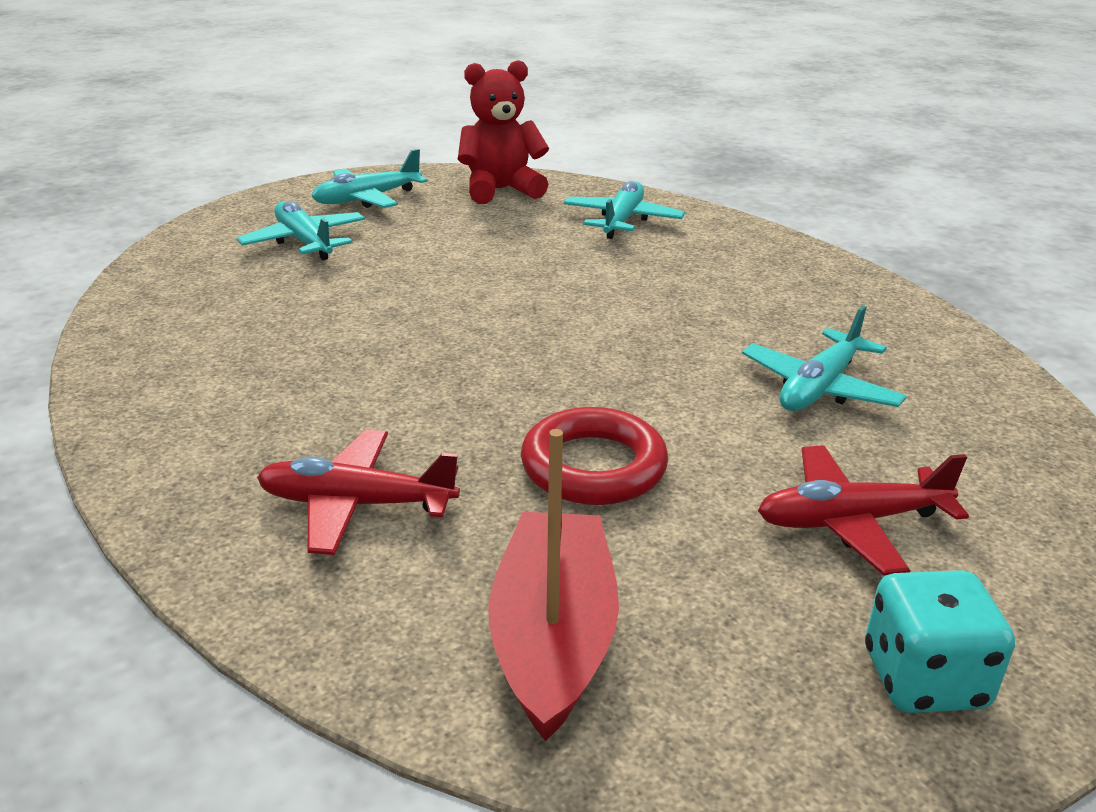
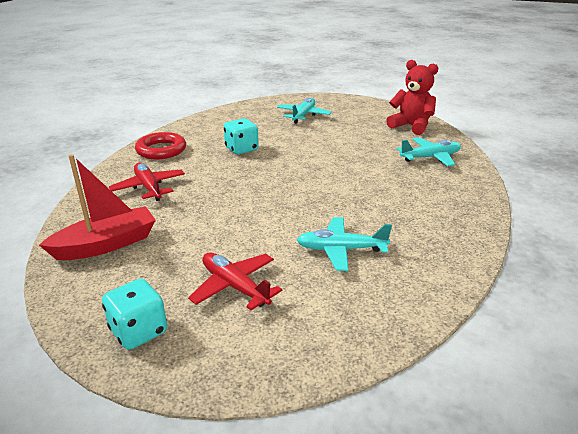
camera: 55 degrees right, 0 degrees up
turquoise plane [311,149,428,208] -> none
red ring [521,407,668,505] -> red ring moved to [135,132,186,159]
none -> turquoise dice [224,118,259,154]

